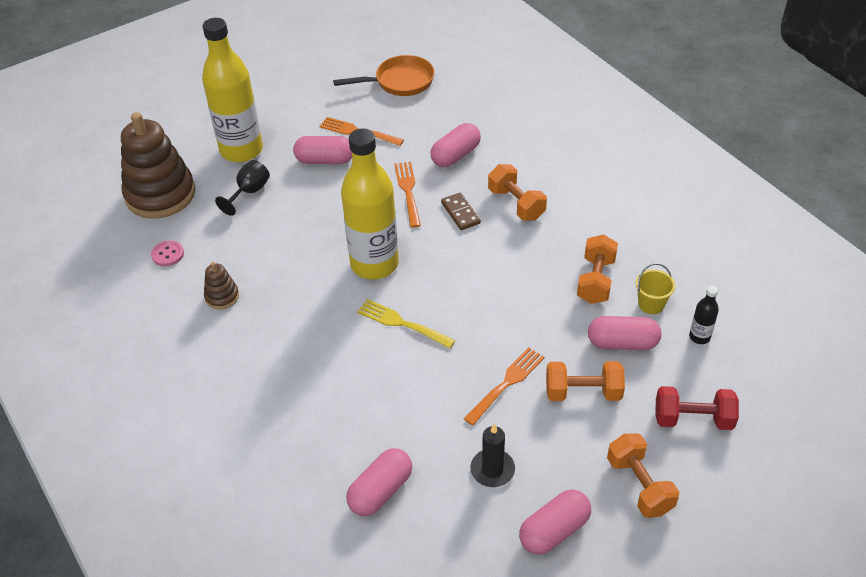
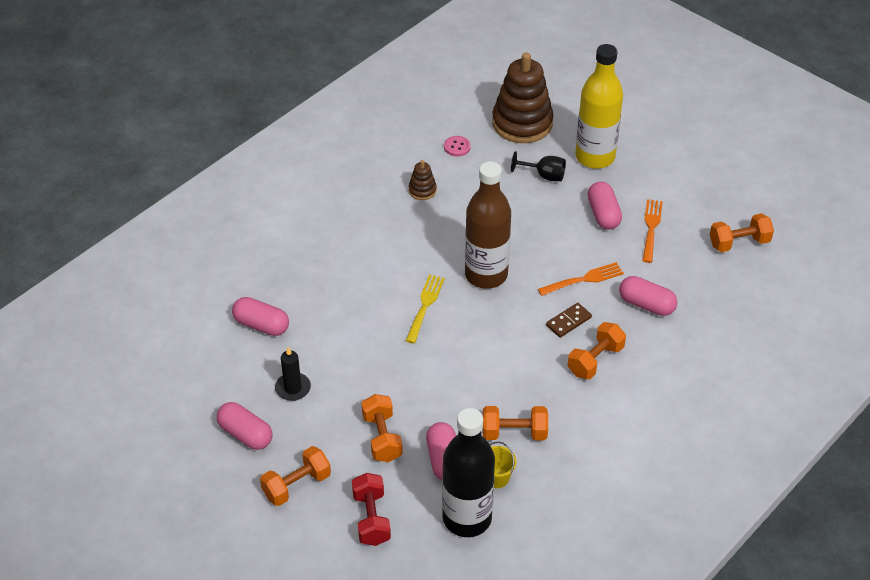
camera: 75 degrees right, 0 degrees up
orange pan [333,55,435,96] -> orange dumbbell [710,213,774,252]
yellow bottle [341,128,399,279] -> brown bottle [465,161,511,289]
orange fork [464,347,544,426] -> none
black bottle [689,286,719,344] -> black bottle [442,408,495,537], size x2.47

